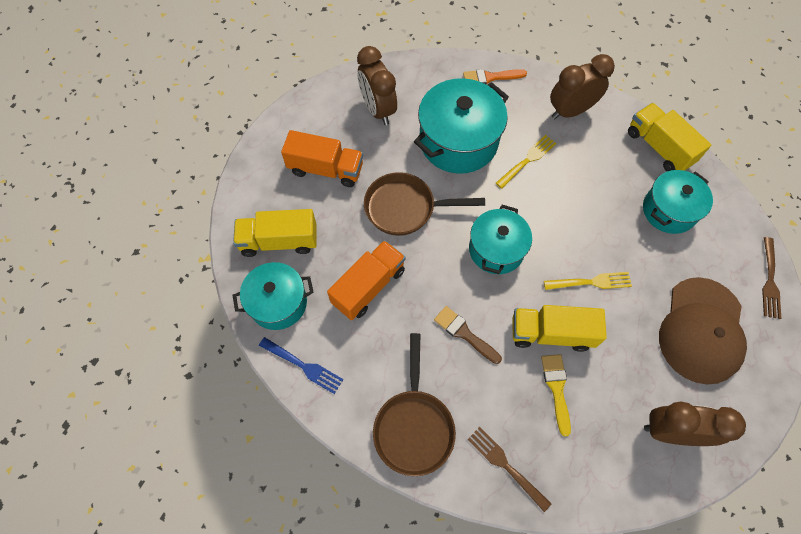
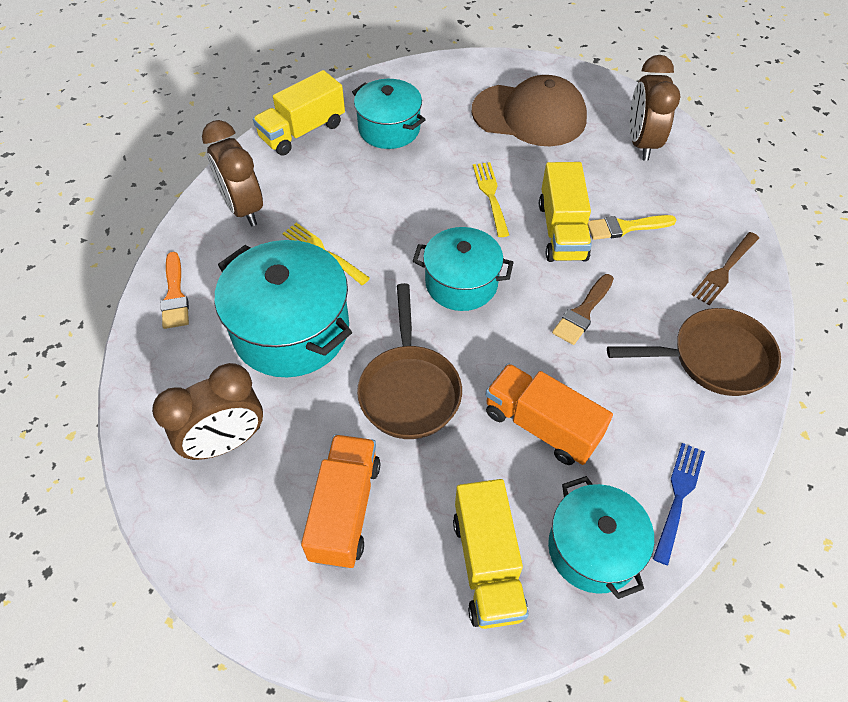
camera: 95 degrees left, 10 degrees down
brown fork [762,237,781,319] -> none

